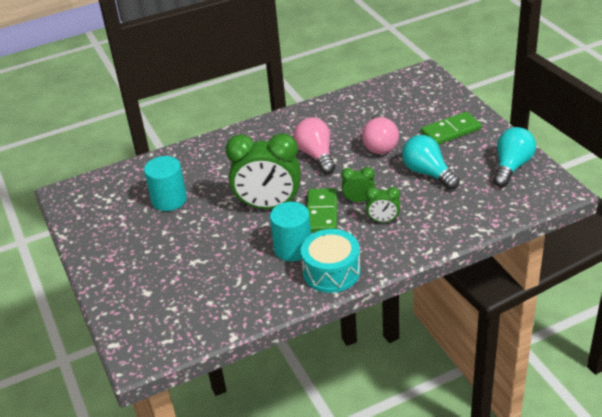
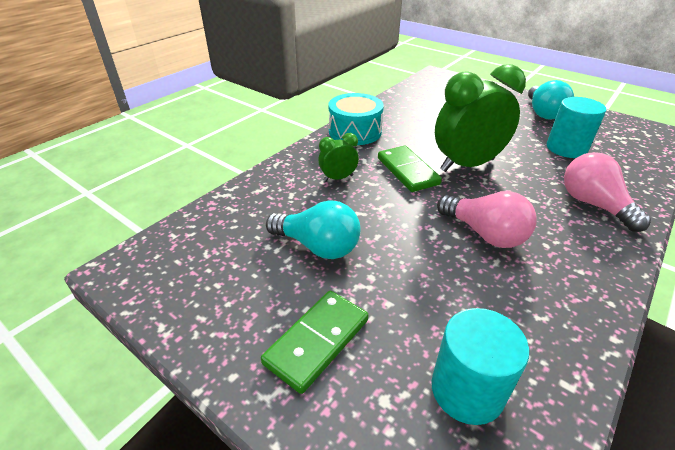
camera: 150 degrees right, 0 degrees up
turquoise cylinder [270,202,311,261] -> turquoise cylinder moved to [431,308,529,425]
green clock [341,167,375,202] -> none
pink light bulb [362,113,399,154] -> pink light bulb moved to [564,152,651,232]
turquoise light bulb [493,127,536,187] -> turquoise light bulb moved to [528,80,574,120]

